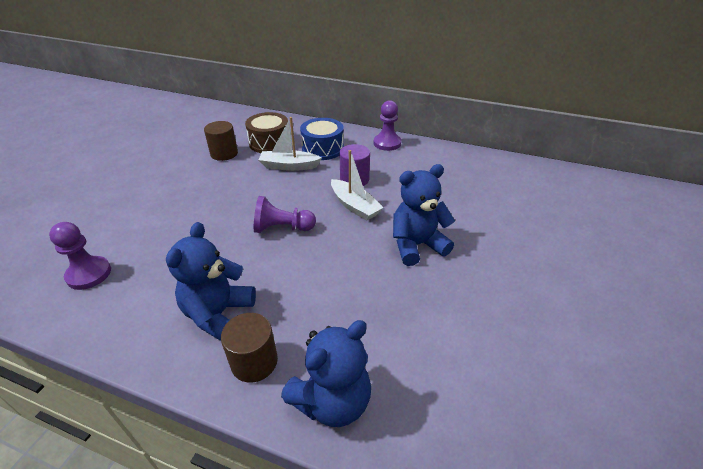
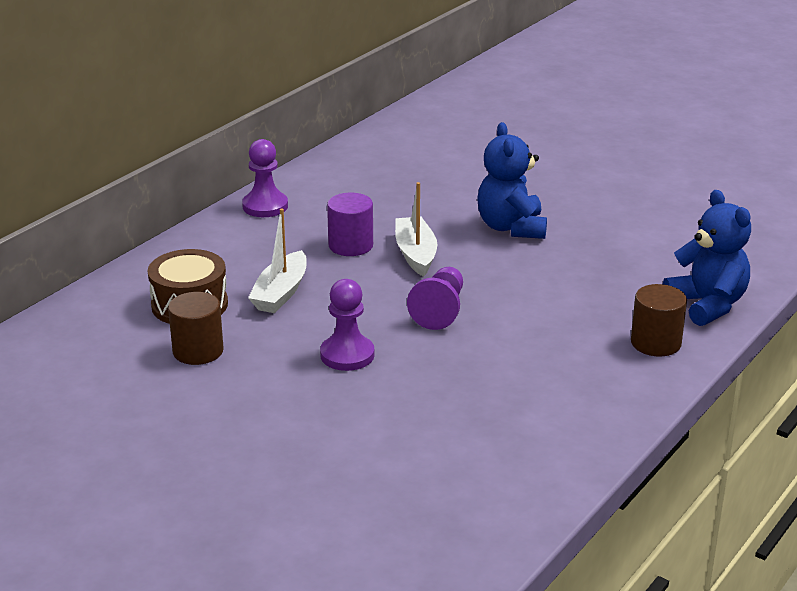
camera: 75 degrees left, 10 degrees down
purple pawn [49,222,111,290] -> purple pawn moved to [320,279,374,371]
blue teddy bear [166,222,256,341] -> none
blue drum [300,118,344,160] -> none
white boat [331,150,384,221] -> white boat turned 75 degrees counterclockwise [395,182,437,277]

